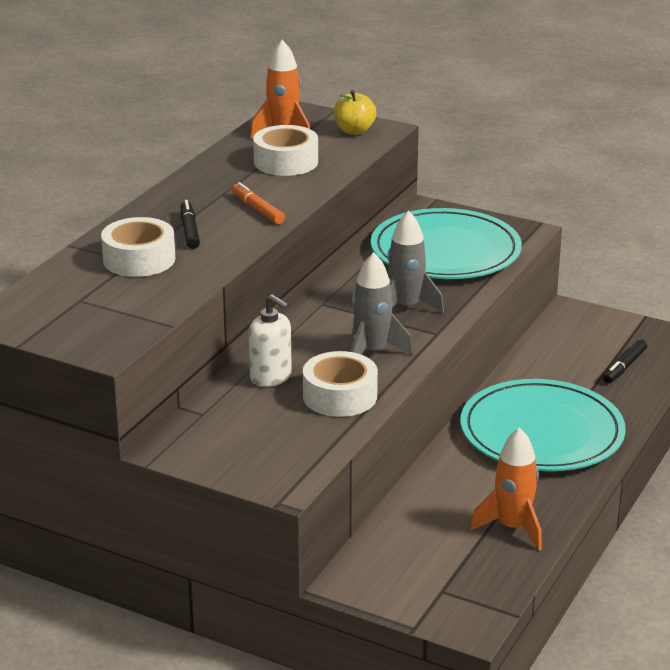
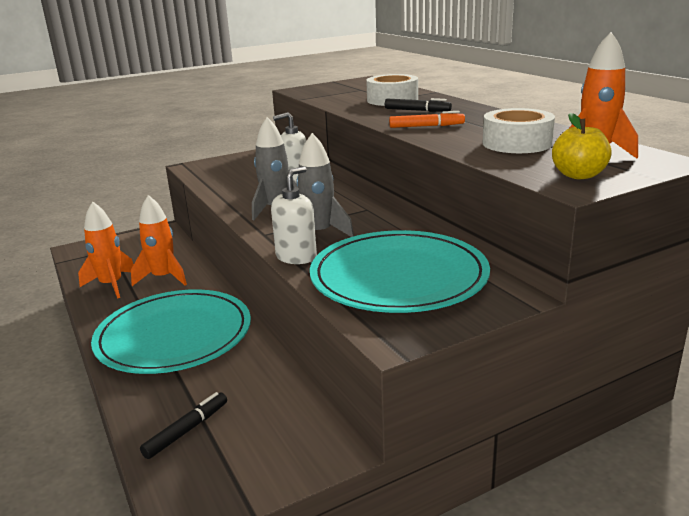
camera: 125 degrees right, 5 degrees down
white tape [303,351,378,417] -> none
black marker [603,339,647,383] -> black marker turned 60 degrees clockwise [140,392,227,459]
none -> orange rocket [131,195,187,286]
none -> white soap dispenser [271,166,317,264]

